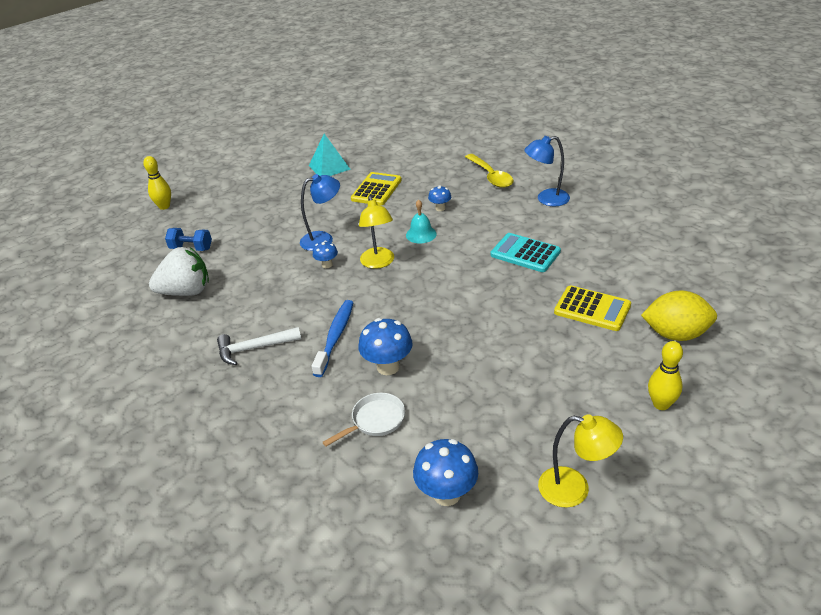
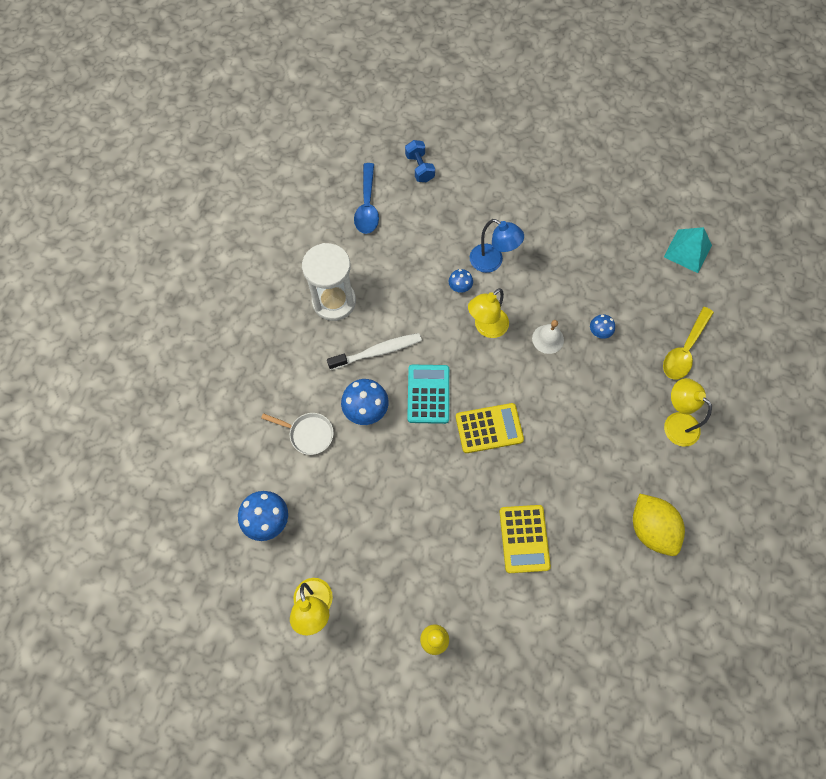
camera: 55 degrees right, 30 degrees up
yellow bowling pin [143,156,171,210] -> none
white strawberry [149,247,209,296] -> blue spoon [354,163,379,234]
white hammer [217,327,301,365] -> white hourglass [302,243,356,321]
turquoise pyramid [309,134,351,176] -> turquoise pyramid moved to [664,227,712,273]
blue toothbrush [312,300,354,377] -> white toothbrush [327,333,422,370]
yellow calculator [351,172,402,206] -> yellow calculator moved to [456,403,524,453]
turquoise bell [406,200,437,243] -> white bell [532,320,564,354]
turquoise calculator [491,233,561,272] -> turquoise calculator moved to [407,365,449,424]
blue lamp [524,136,570,206] -> yellow lamp [664,378,712,447]
yellow lemon [641,290,717,341] -> yellow lemon moved to [633,494,685,556]

